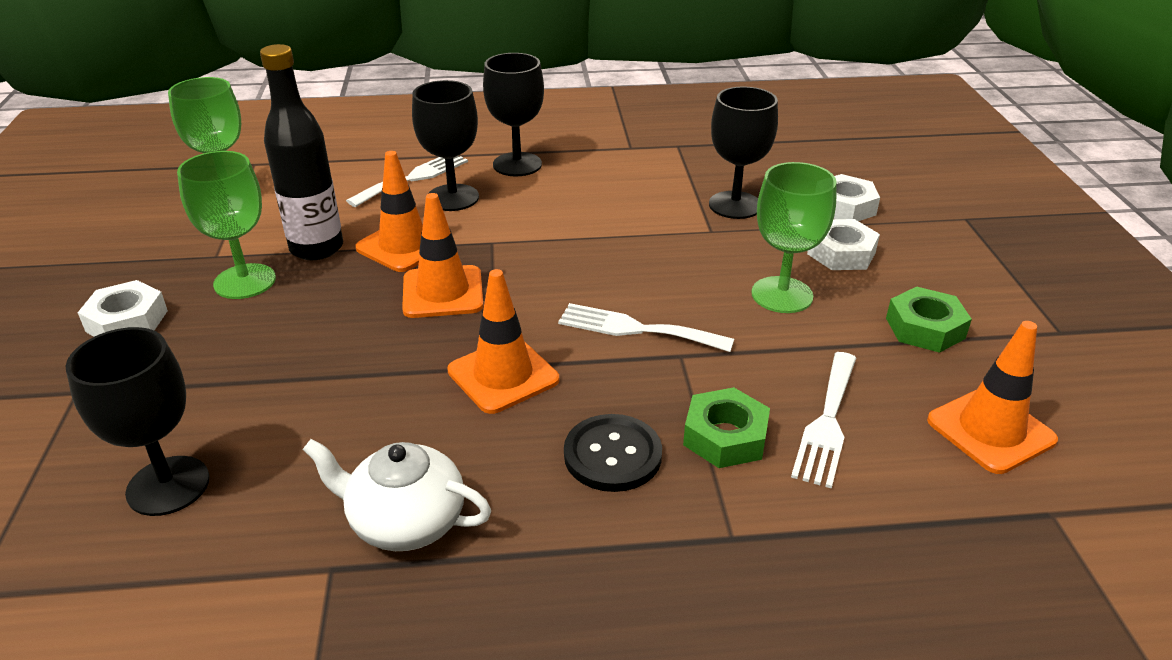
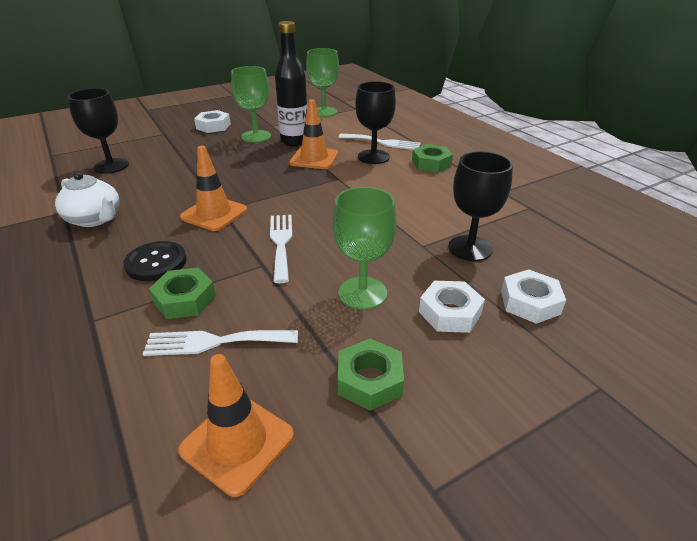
camera: 65 degrees right, 0 degrees up
white teapot [302,439,491,551] -> white teapot turned 135 degrees clockwise [55,172,119,227]
orange traffic cone [402,193,484,318] -> none
black goblet [483,53,544,176] -> green nut [412,144,453,172]

